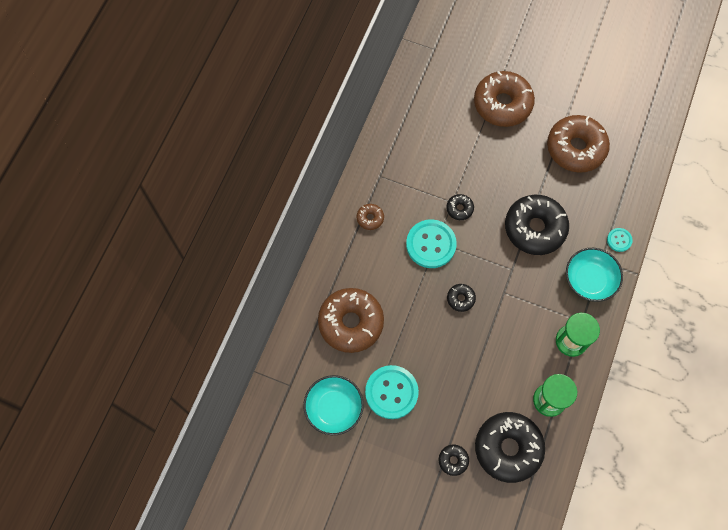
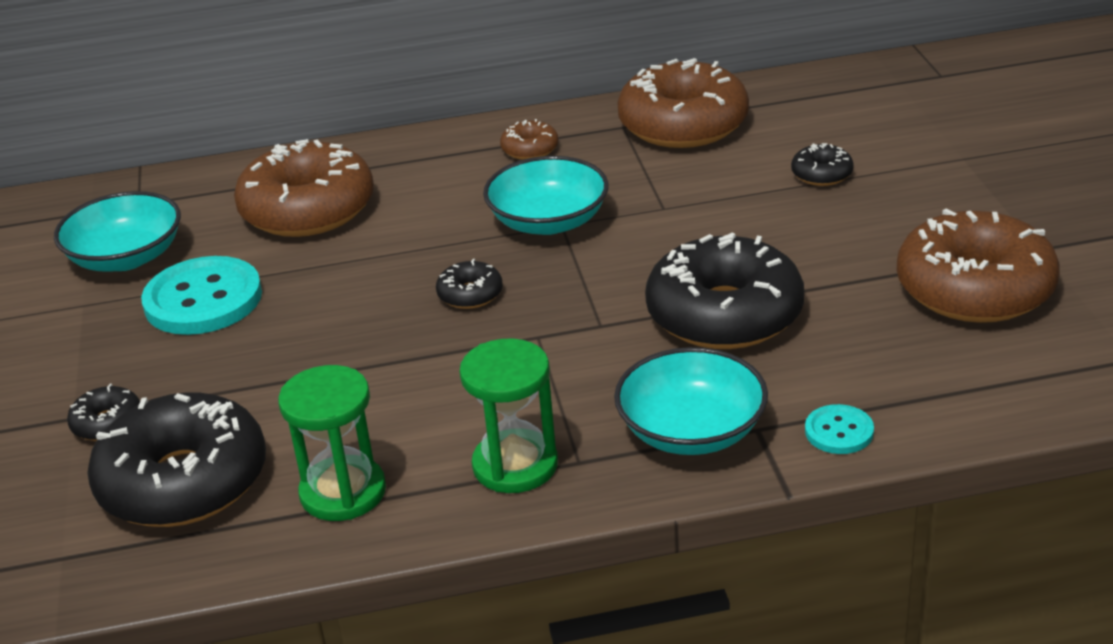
camera: 60 degrees right, 35 degrees down
turquoise button [406,219,457,268] -> turquoise bowl [483,156,609,235]
black donut [446,194,474,220] -> black donut moved to [791,143,854,186]
brown donut [474,71,535,127] -> brown donut moved to [617,58,749,148]

